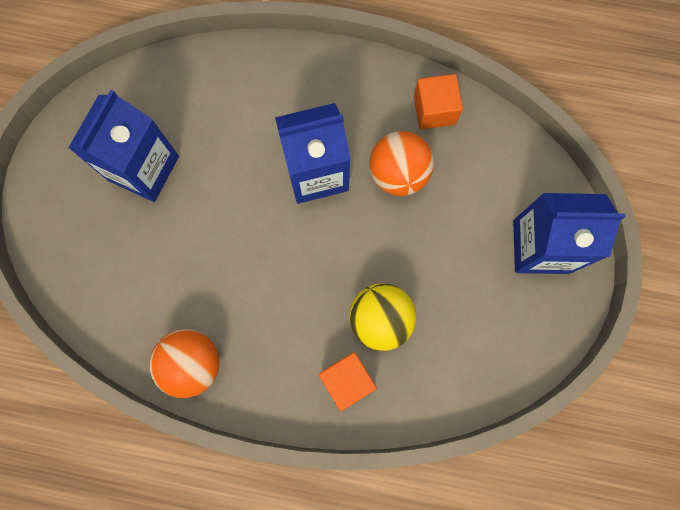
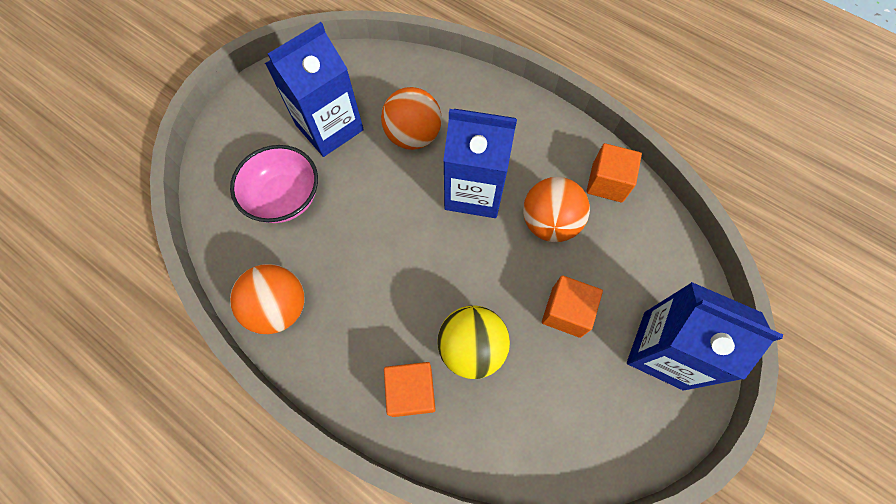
camera: 25 degrees right, 10 degrees down
none -> pink bowl [230,145,318,223]
none -> orange ball [381,87,442,150]
none -> orange cube [542,275,603,338]

